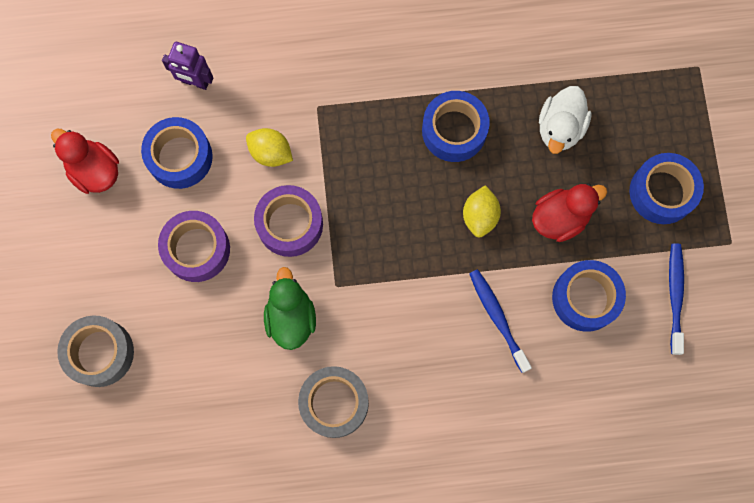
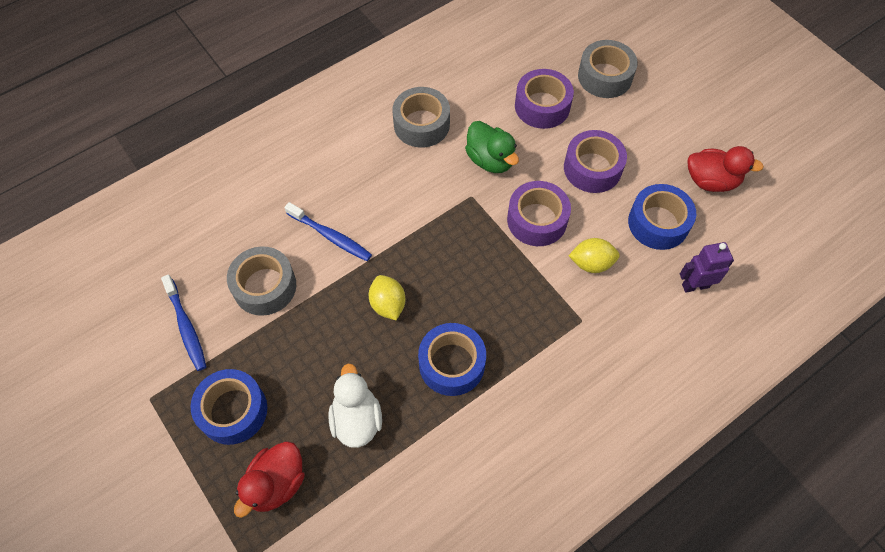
camera: 150 degrees right, 15 degrees down
red duck [532,183,607,242] -> red duck moved to [234,441,305,518]
blue tape [552,260,626,332] -> grey tape [227,246,296,316]
none -> purple tape [515,69,574,129]

